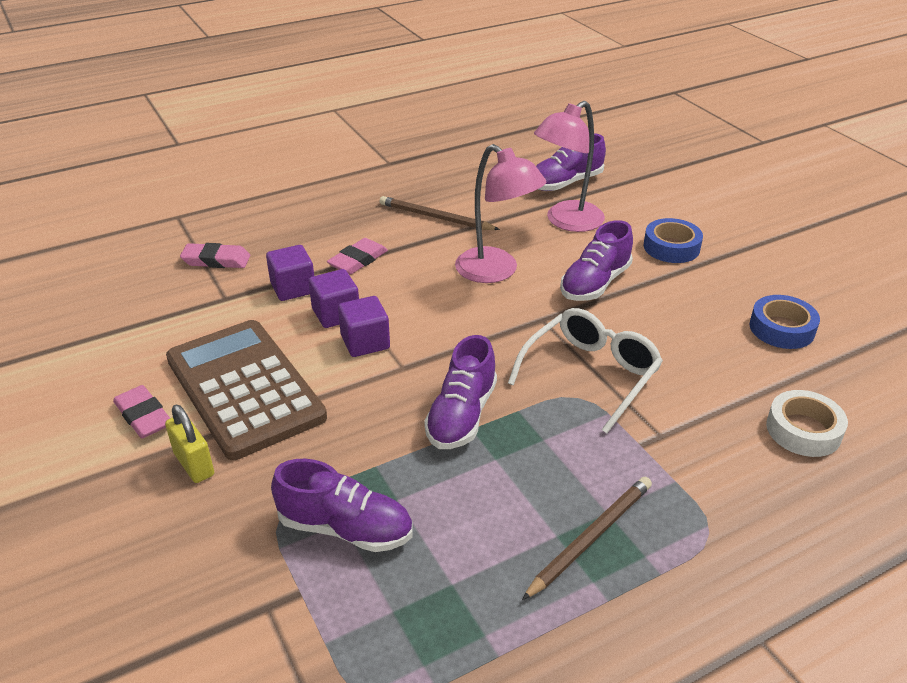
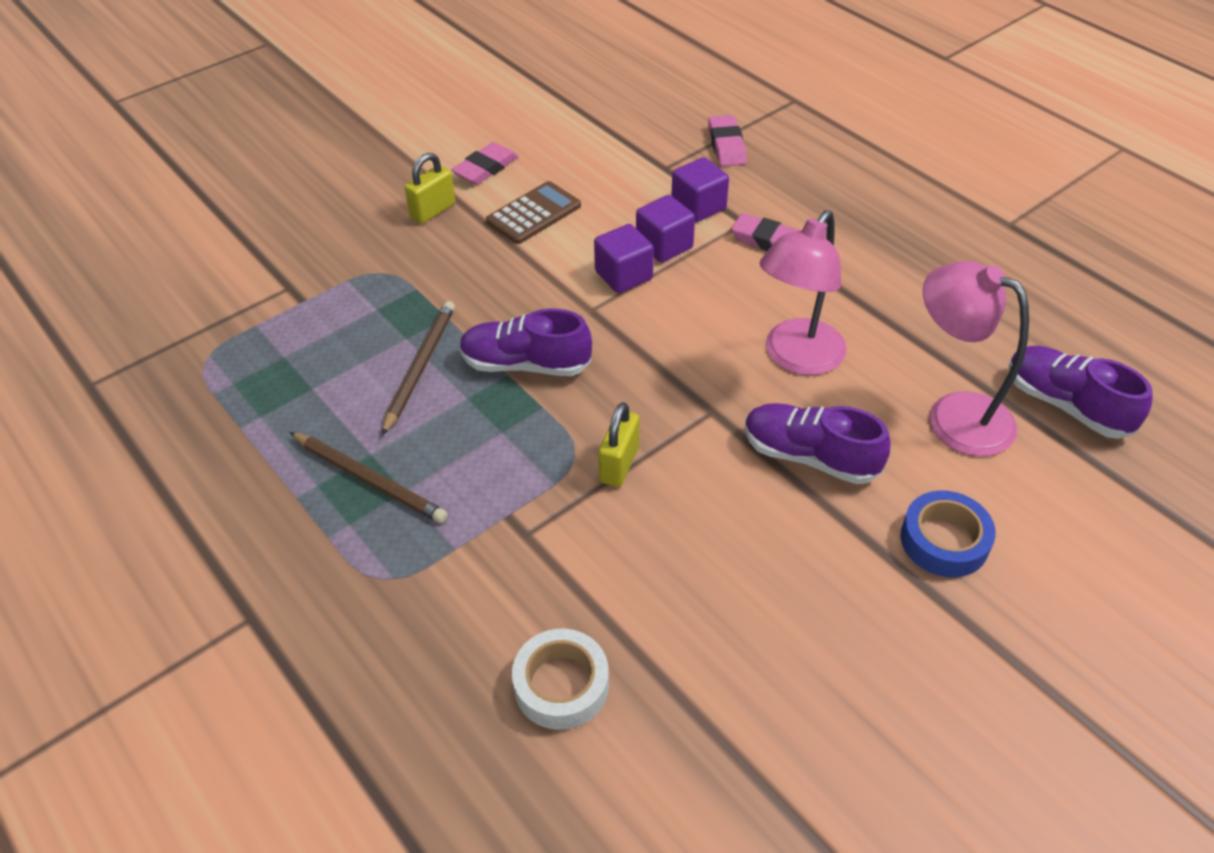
camera: 80 degrees right, 10 degrees up
brown calculator [166,320,327,460] -> brown calculator [486,181,581,244], size x0.52
purple shoe [271,459,413,552] -> none
brown pencil [380,196,500,230] -> brown pencil moved to [382,301,455,436]
white glasses [508,308,663,433] -> yellow padlock [598,402,639,487]
blue tape [749,295,820,349] -> none

